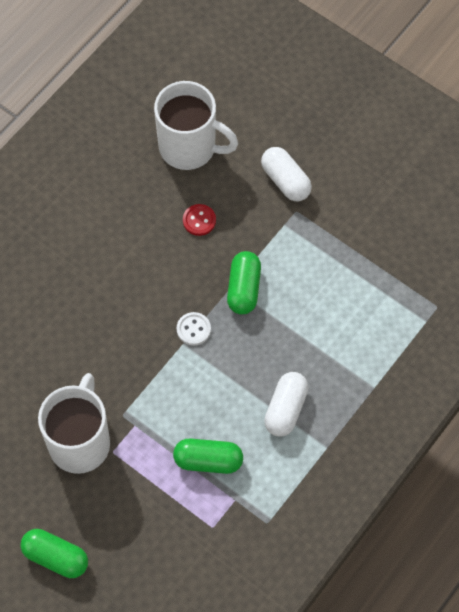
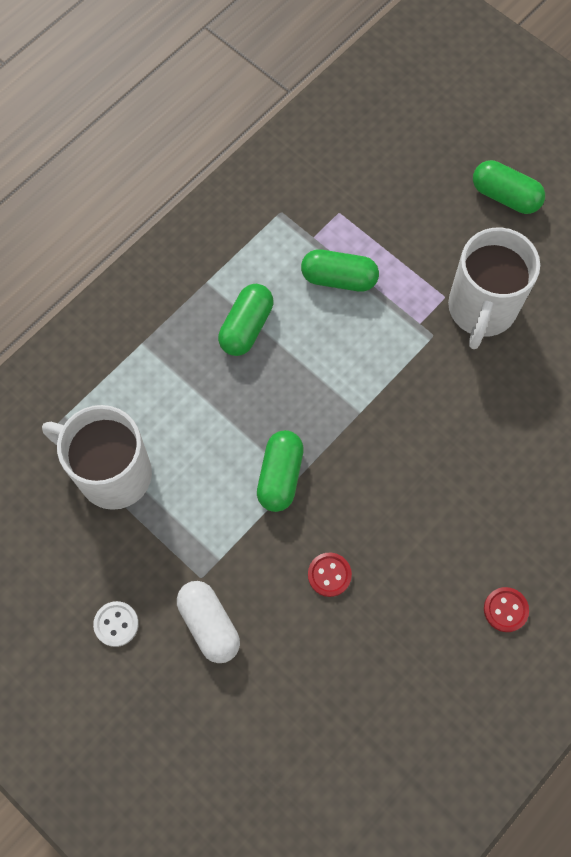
camera: 175 degrees left, 5 degrees up
white mug [154,81,238,170] -> white mug moved to [42,405,152,510]
white button [177,312,211,345] -> white button moved to [93,601,139,647]
white capsule [264,372,308,437] -> green capsule [218,284,273,356]
none -> red button [484,587,529,632]

